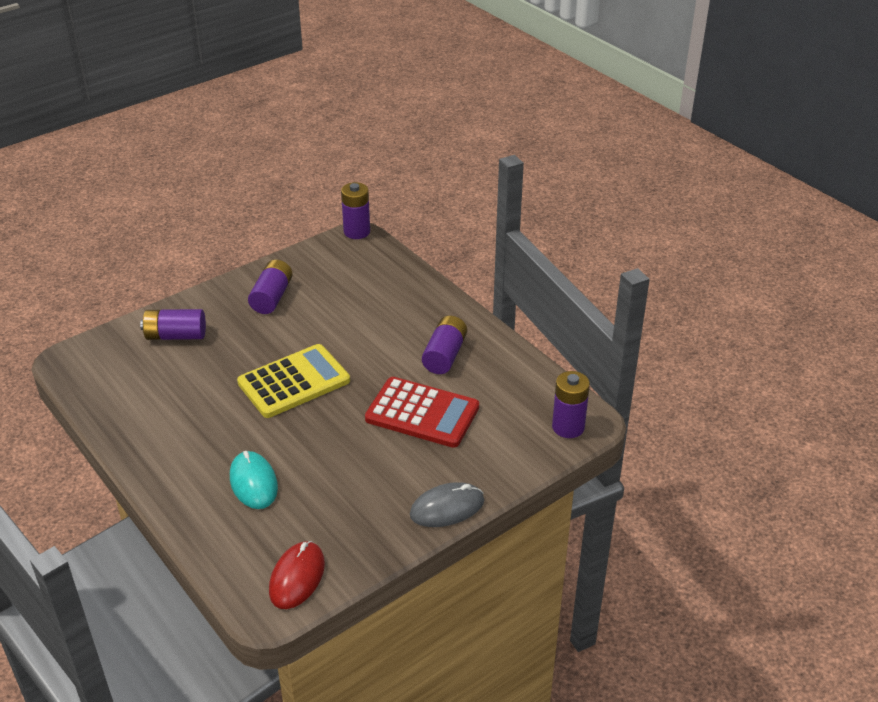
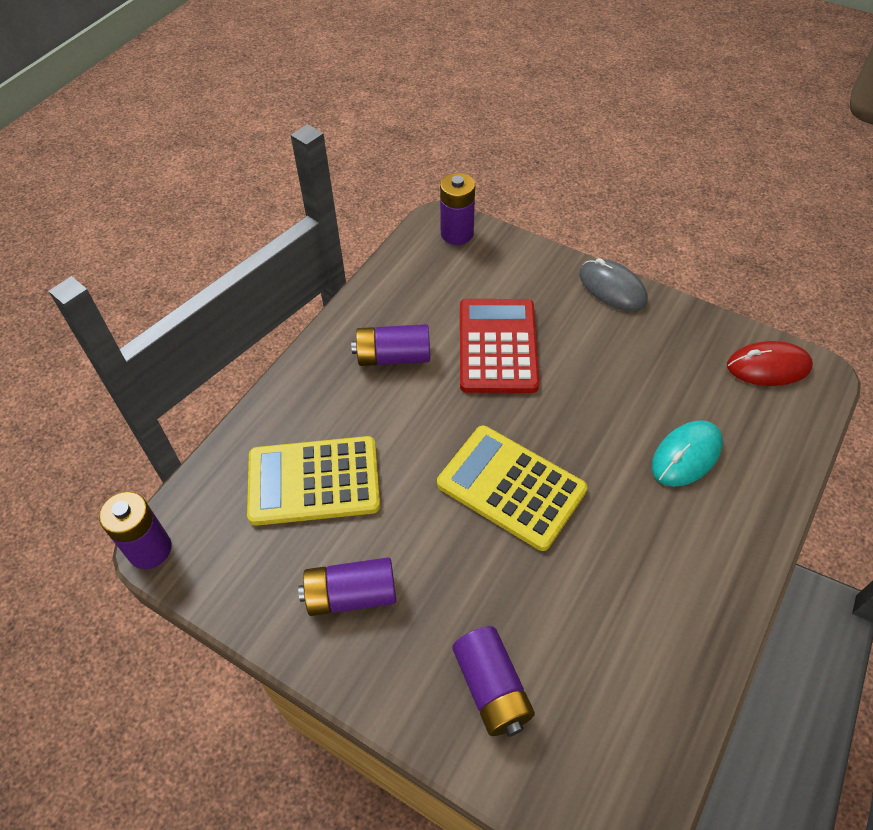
camera: 110 degrees left, 15 degrees up
none -> yellow calculator [247,436,380,526]

